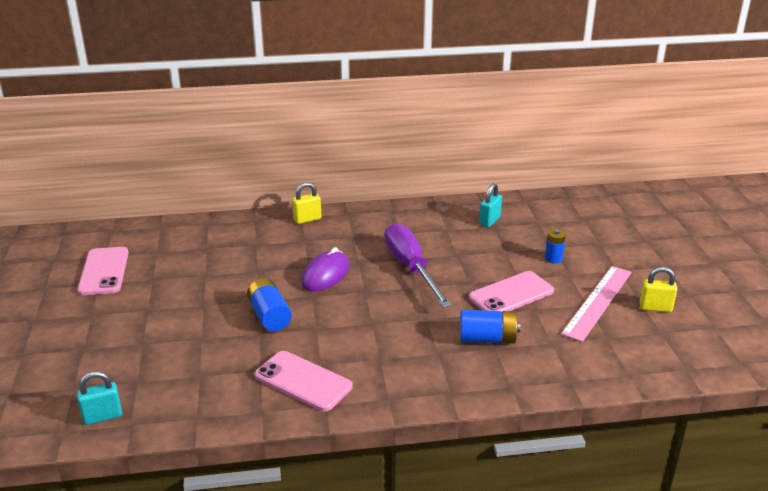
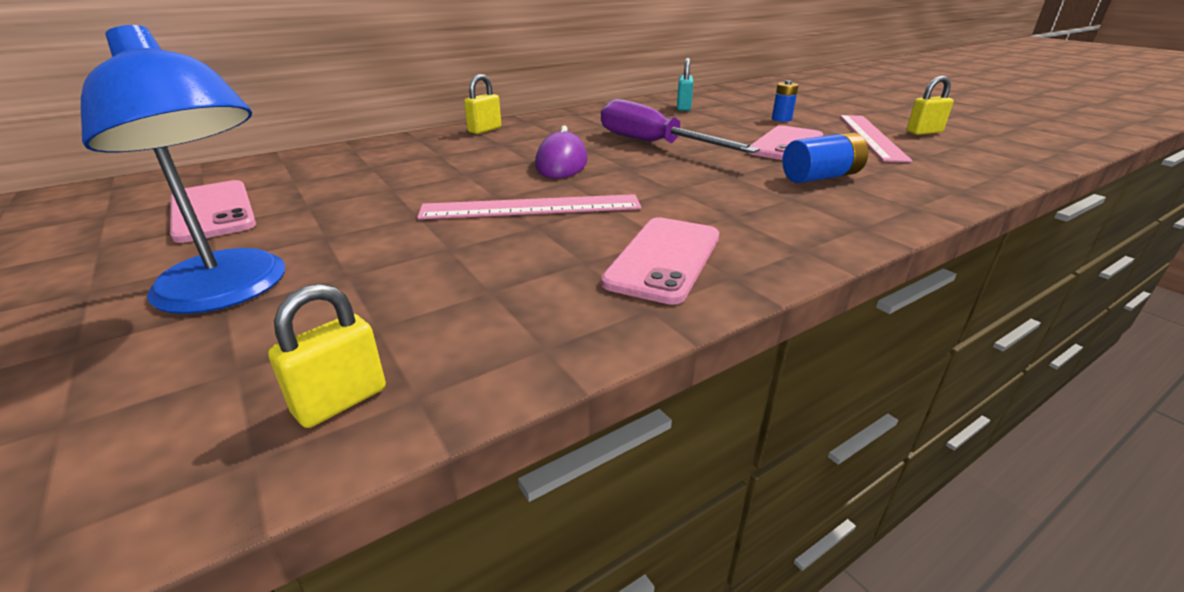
camera: 25 degrees left, 0 degrees up
turquoise padlock [77,371,122,425] -> yellow padlock [268,284,386,428]
blue battery [247,278,292,331] -> pink ruler [417,194,641,219]
pink phone [255,351,352,411] -> pink phone turned 75 degrees counterclockwise [601,217,719,305]
none -> blue lamp [81,25,285,314]

